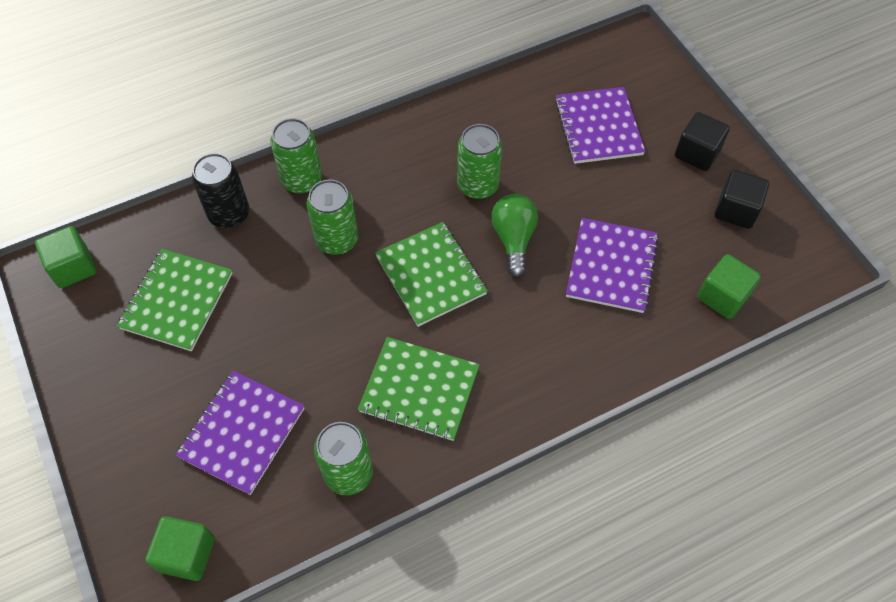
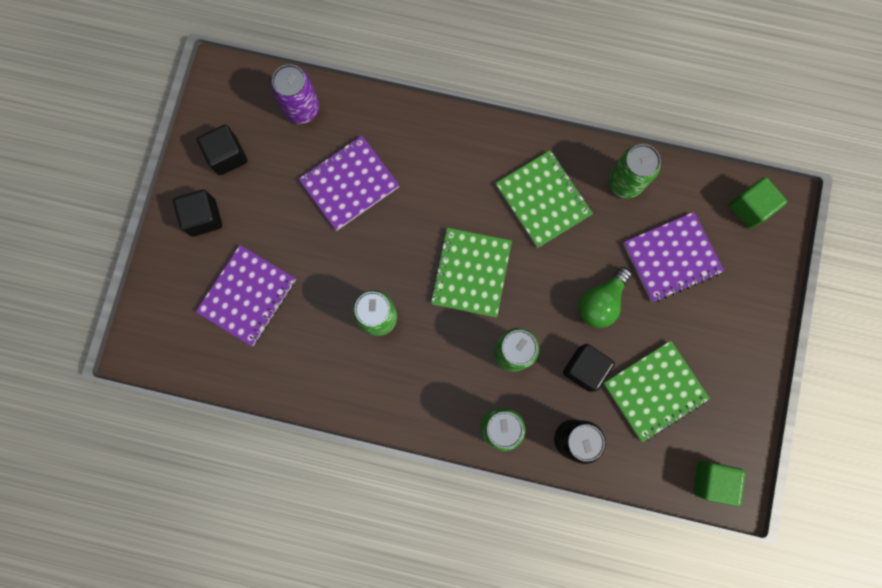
camera: 140 degrees left, 20 degrees up
green light bulb [491,194,538,277] -> green light bulb moved to [578,267,632,328]
green cube [698,254,761,319] -> purple can [271,64,319,124]
none -> black cube [563,344,615,392]

